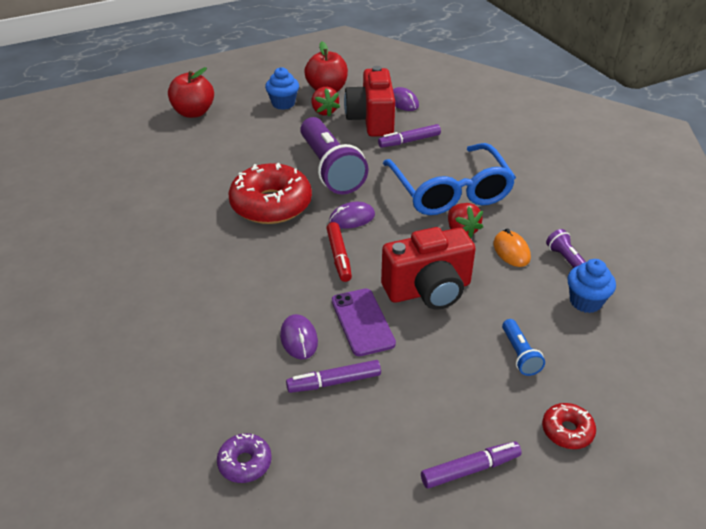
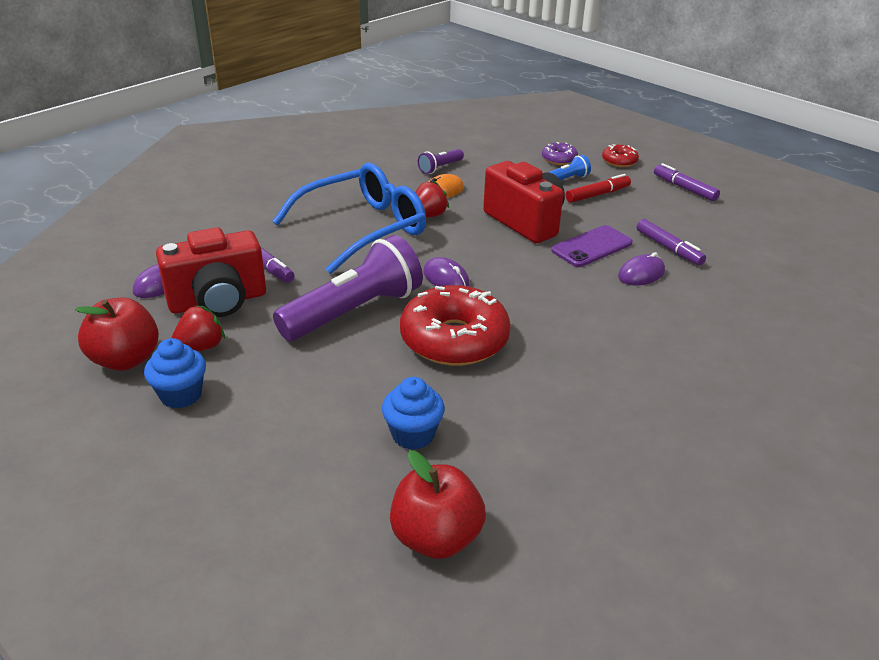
camera: 110 degrees left, 5 degrees down
red apple [168,67,214,118] -> red apple moved to [390,450,486,559]
purple donut [217,433,272,483] -> purple donut moved to [542,142,578,165]
red marker [326,222,352,282] -> red marker moved to [566,174,631,203]
blue cupcake [567,259,616,313] -> blue cupcake moved to [382,377,445,450]

